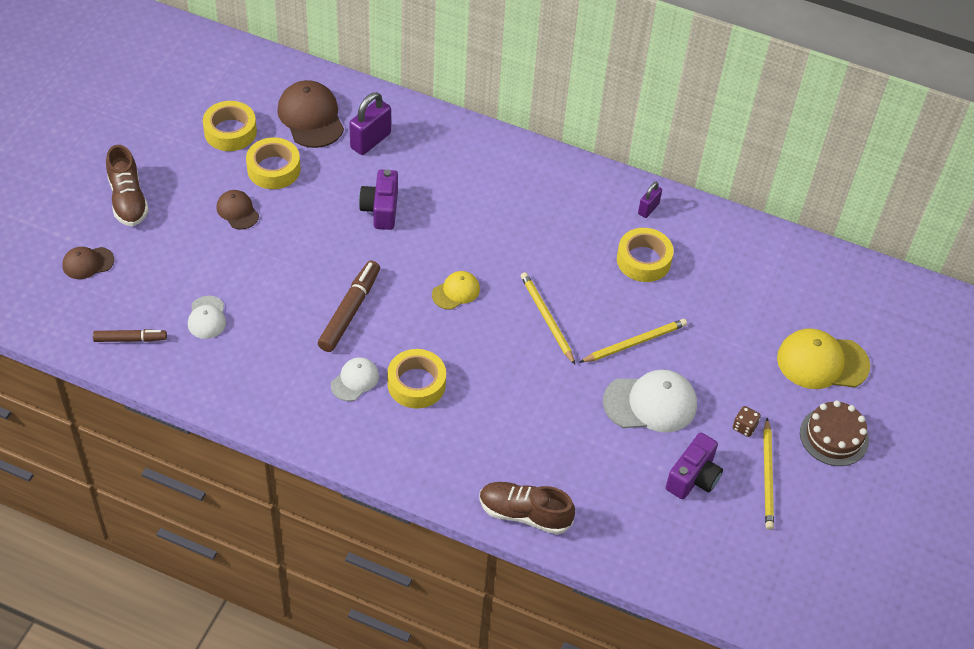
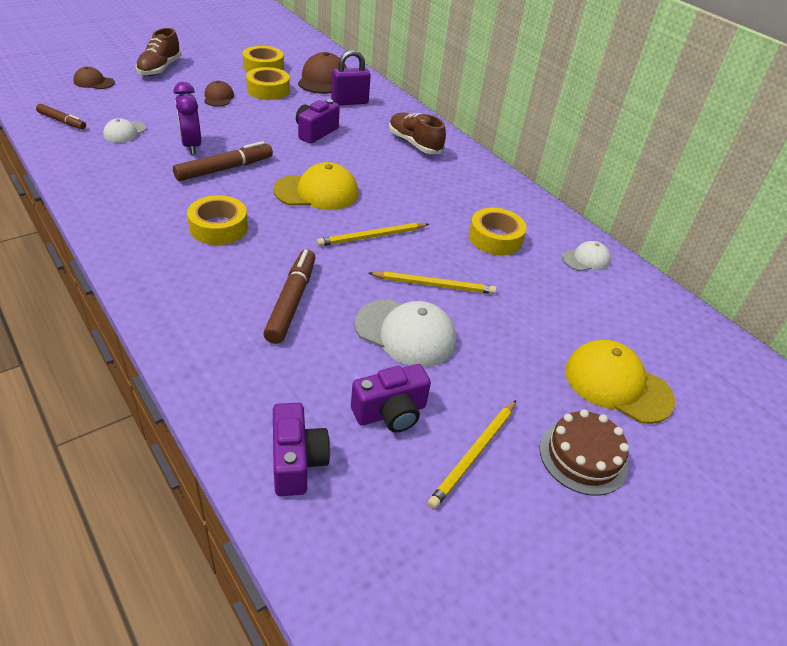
camera: 30 degrees right, 10 degrees down
white cap [331,357,379,401] -> white cap moved to [562,241,611,271]
yellow cap [432,271,480,310] -> yellow cap [273,162,358,210], size x1.77
brown shoe [480,482,575,535] -> brown shoe moved to [389,113,446,154]
yellow pencil [521,272,575,365] -> yellow pencil turned 120 degrees counterclockwise [317,223,429,246]
purple padlock [638,182,662,218] -> none
brown dice [733,406,761,437] -> none
none -> purple clock [174,82,201,155]
none -> brown marker [263,250,315,344]
none -> purple camera [273,403,330,496]

